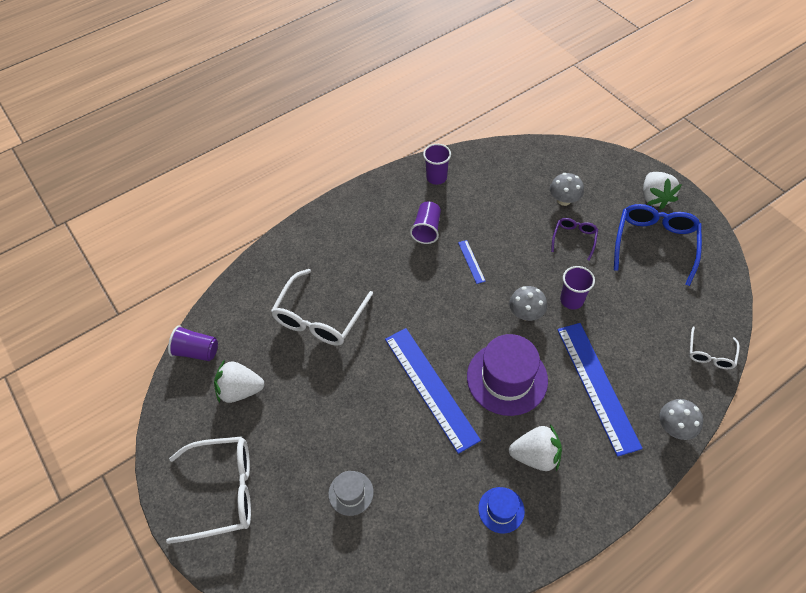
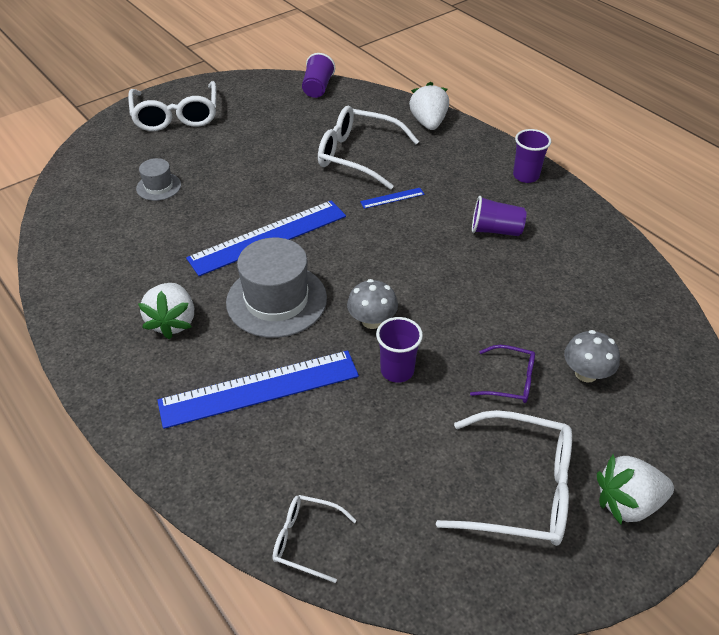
camera: 85 degrees right, 10 degrees down
white strawberry [214,360,265,403] -> white strawberry moved to [409,82,449,130]
purple cup [423,144,451,185] -> purple cup moved to [513,129,551,183]
blue ruler [458,240,486,284] -> blue ruler moved to [360,188,424,209]
purple hat [467,334,548,416] -> grey hat [226,238,327,338]
blue hat [478,487,525,534] -> none
blue glasses [614,204,702,286] -> white glasses [436,410,572,546]
grey mushroom [659,399,703,440] -> none

